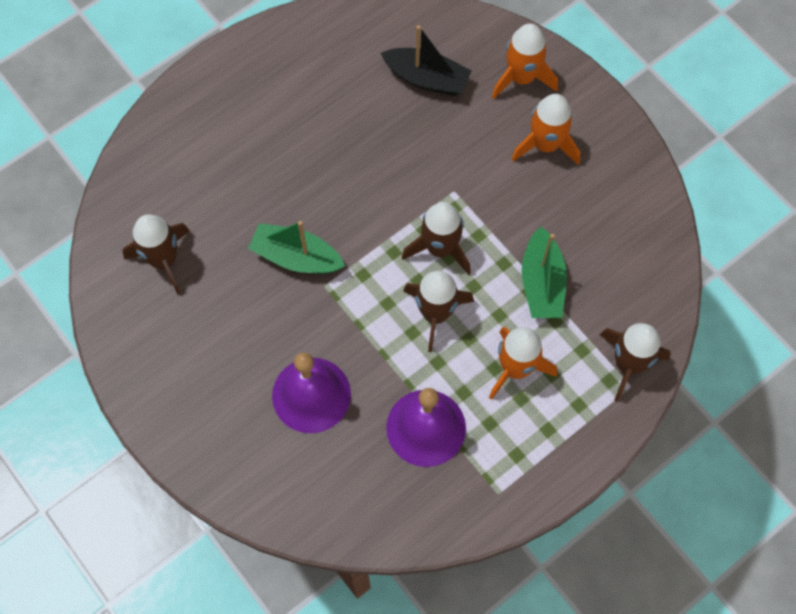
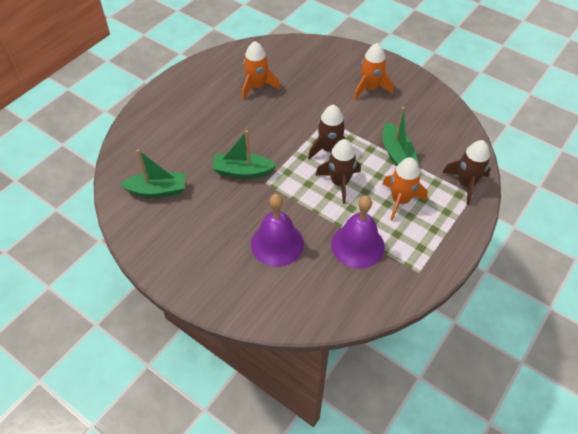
camera: 15 degrees left, 15 degrees down
brown rocket [122,214,190,295] -> green boat [120,150,185,198]
black boat [381,25,471,96] -> none
orange rocket [492,24,558,99] -> orange rocket moved to [242,41,280,100]

